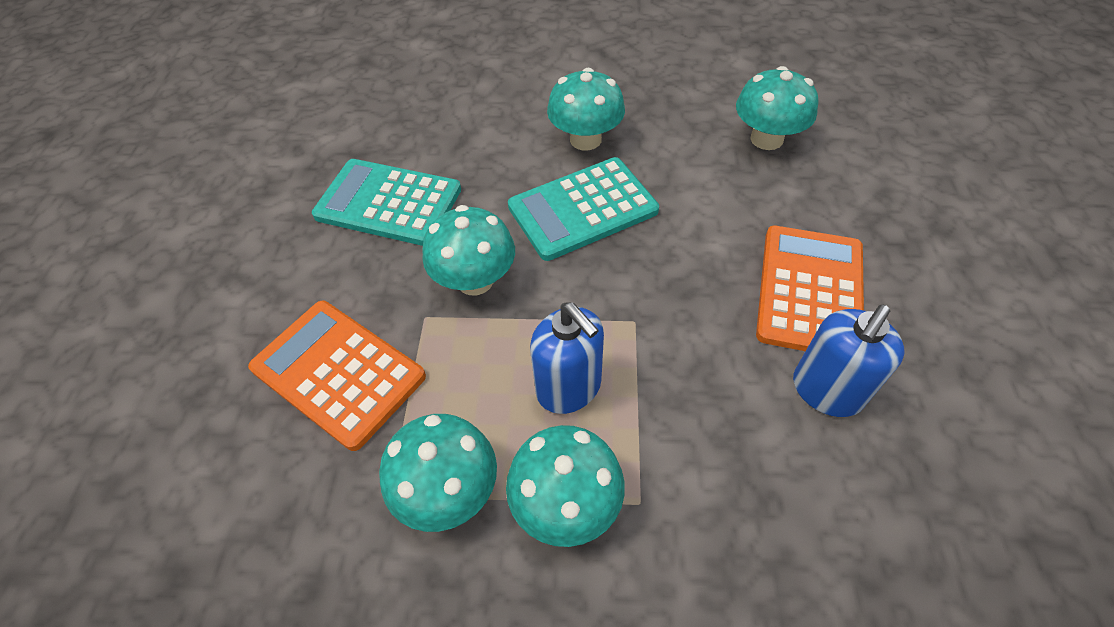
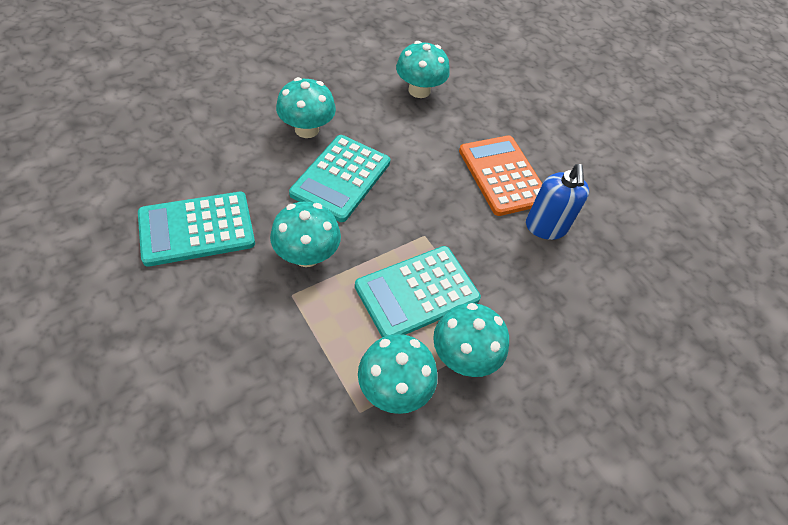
camera: 45 degrees left, 0 degrees up
orange calculator [248,301,426,451] -> none
blue soap dispenser [530,302,604,414] -> turquoise calculator [355,246,481,337]

